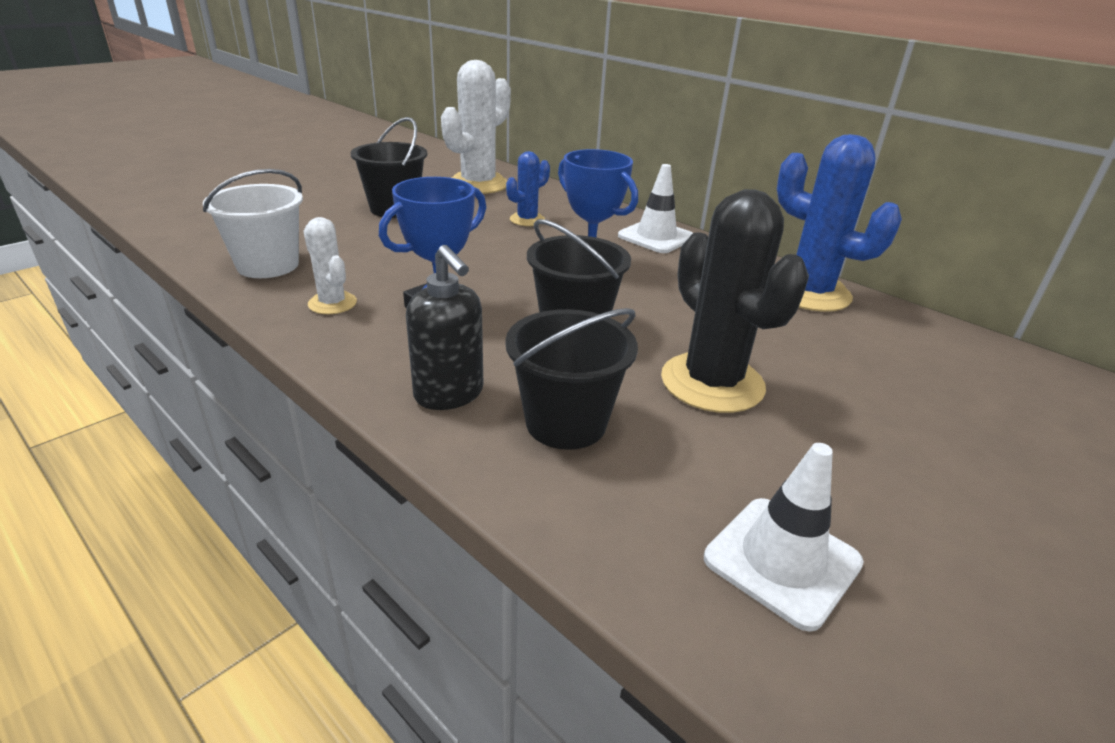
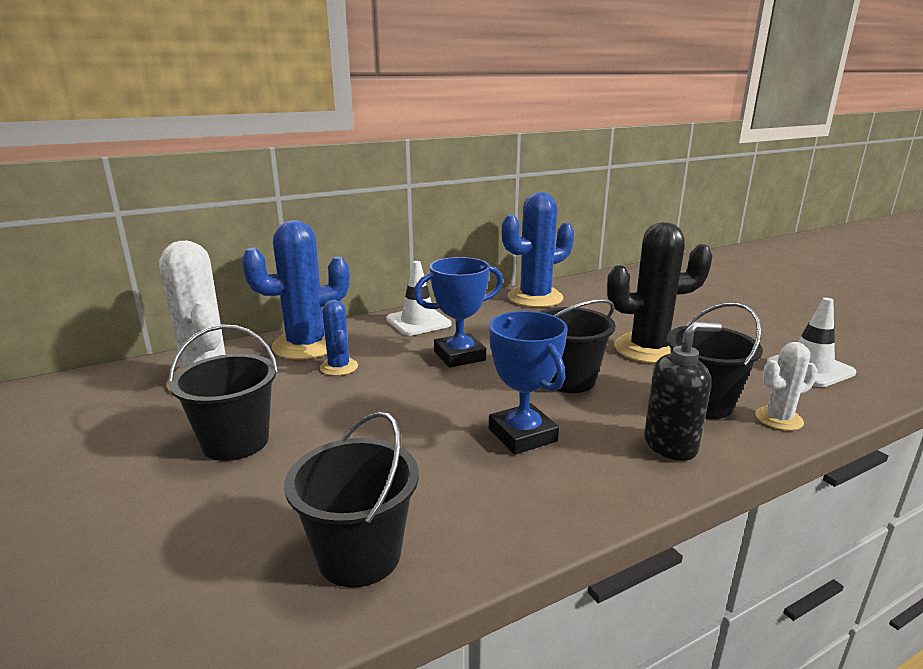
camera: 70 degrees left, 10 degrees down
white bucket [203,169,303,278] -> black bucket [284,411,419,588]
white cactus [304,217,357,314] -> white cactus moved to [755,342,818,431]
none -> blue cactus [242,220,350,360]

